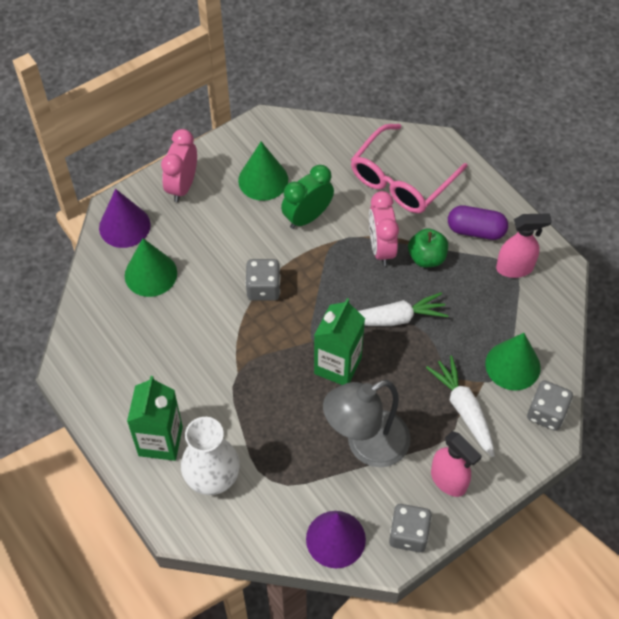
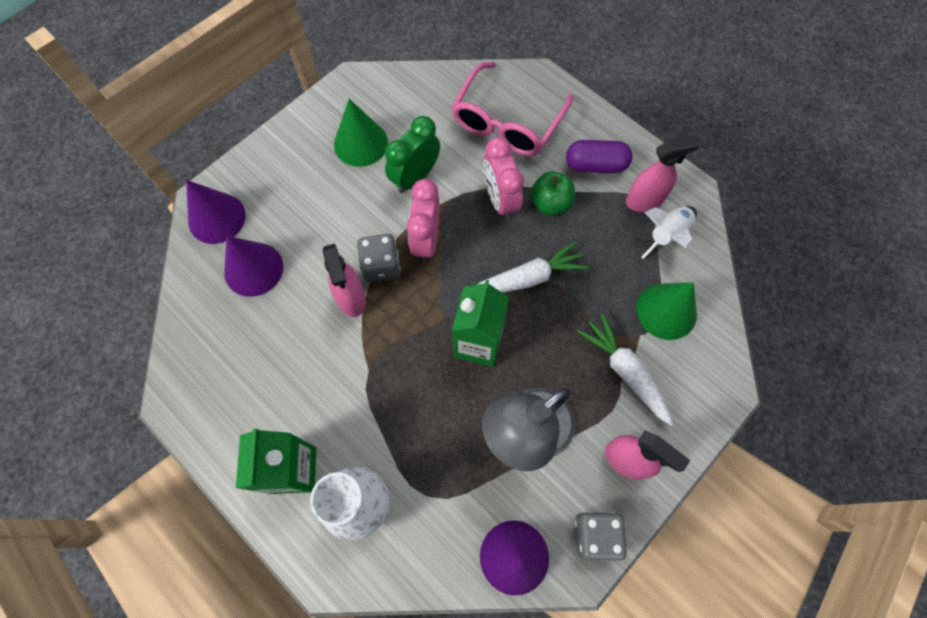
camera: 10 degrees left, 10 degrees up
green cone [125,238,177,297] -> purple cone [224,236,283,297]
pink clock [161,129,197,202] -> pink clock moved to [407,179,440,262]
grey dice [527,381,573,431] -> none
none -> pink spray bottle [323,243,366,317]
none -> white rocket [641,206,697,259]

